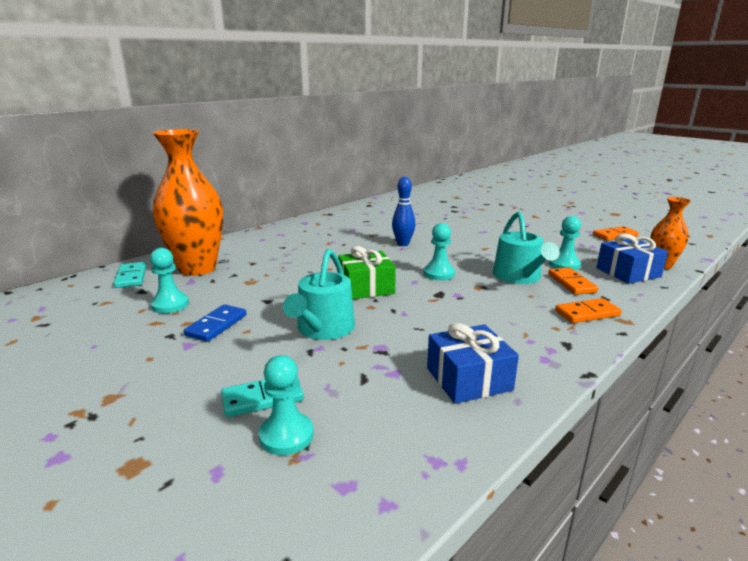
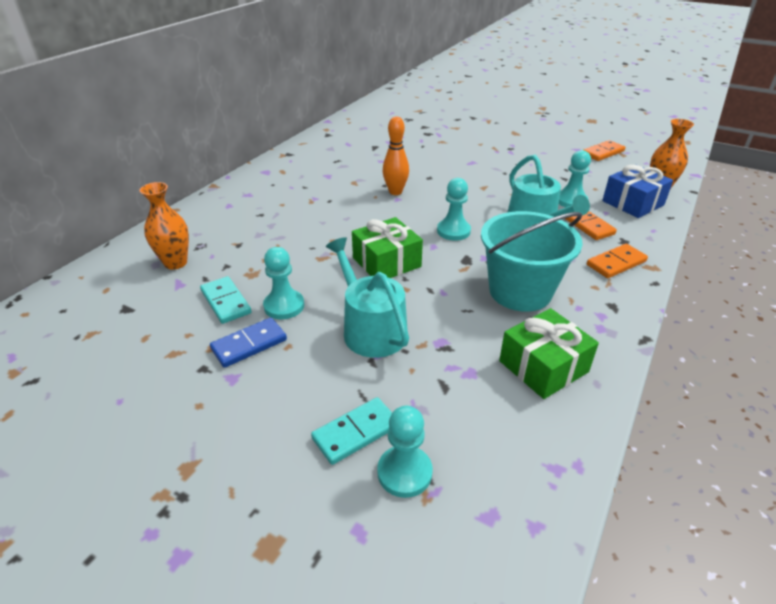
camera: 15 degrees left, 15 degrees up
turquoise domino [114,262,146,288] -> turquoise domino moved to [200,276,252,324]
turquoise pawn [150,248,189,313] -> turquoise pawn moved to [263,247,304,319]
orange vase [153,129,223,276] -> orange vase [139,182,189,270], size x0.52
blue domino [184,304,246,342] -> blue domino turned 45 degrees clockwise [210,318,287,368]
turquoise watering can [283,249,355,340] -> turquoise watering can turned 150 degrees clockwise [326,237,409,358]
blue bowling pin [392,177,415,246] -> orange bowling pin [383,116,409,195]
blue gift [427,323,519,404] -> green gift [499,308,599,399]
none -> turquoise bucket [481,211,583,312]

